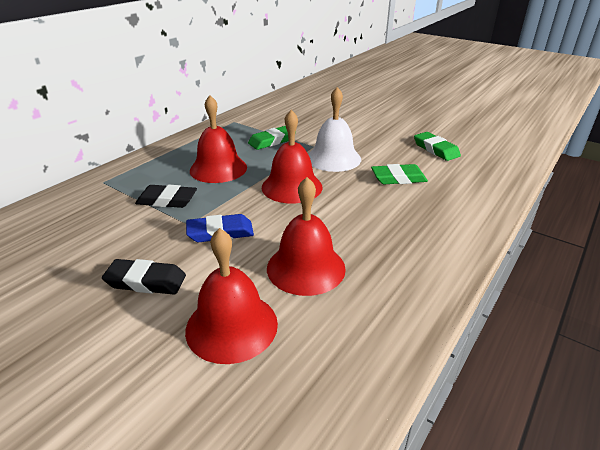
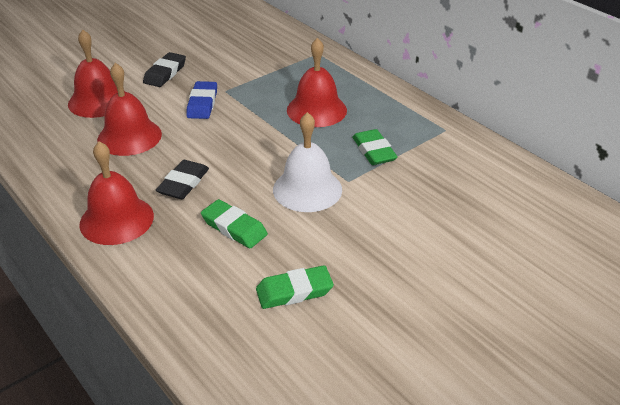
camera: 105 degrees right, 5 degrees up
black eraser [135,185,197,208] -> black eraser moved to [156,160,209,199]
red bell [262,110,323,203] -> red bell moved to [79,141,154,245]
green eraser [371,164,428,184] -> green eraser turned 60 degrees counterclockwise [201,199,268,248]

